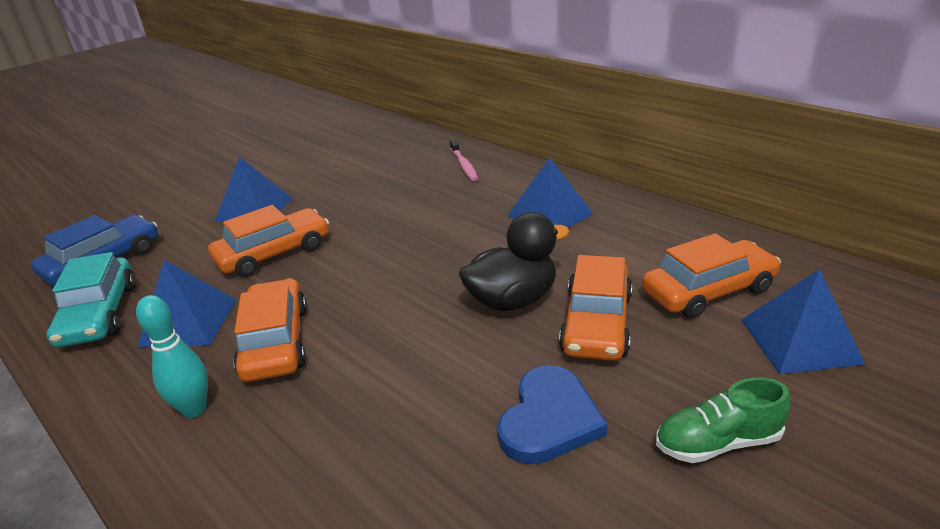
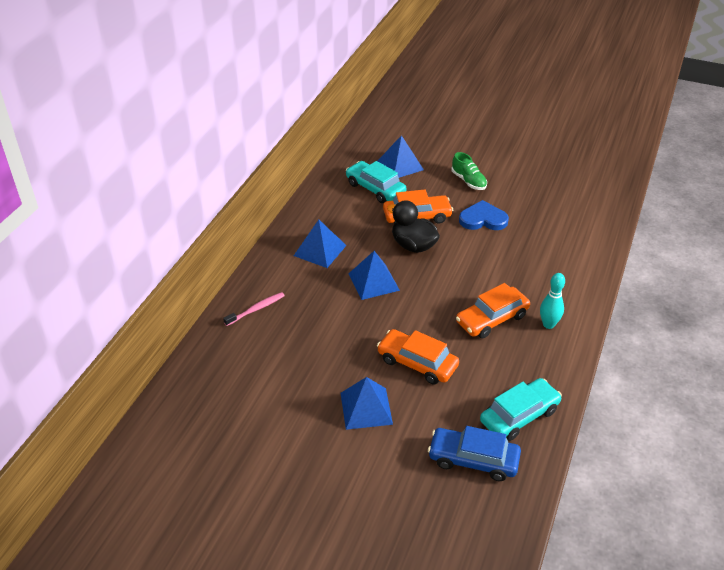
camera: 115 degrees left, 10 degrees up
blue pyramid [137,260,236,347] -> blue pyramid moved to [348,251,400,300]
orange car [642,233,781,319] -> turquoise car [346,161,406,203]

